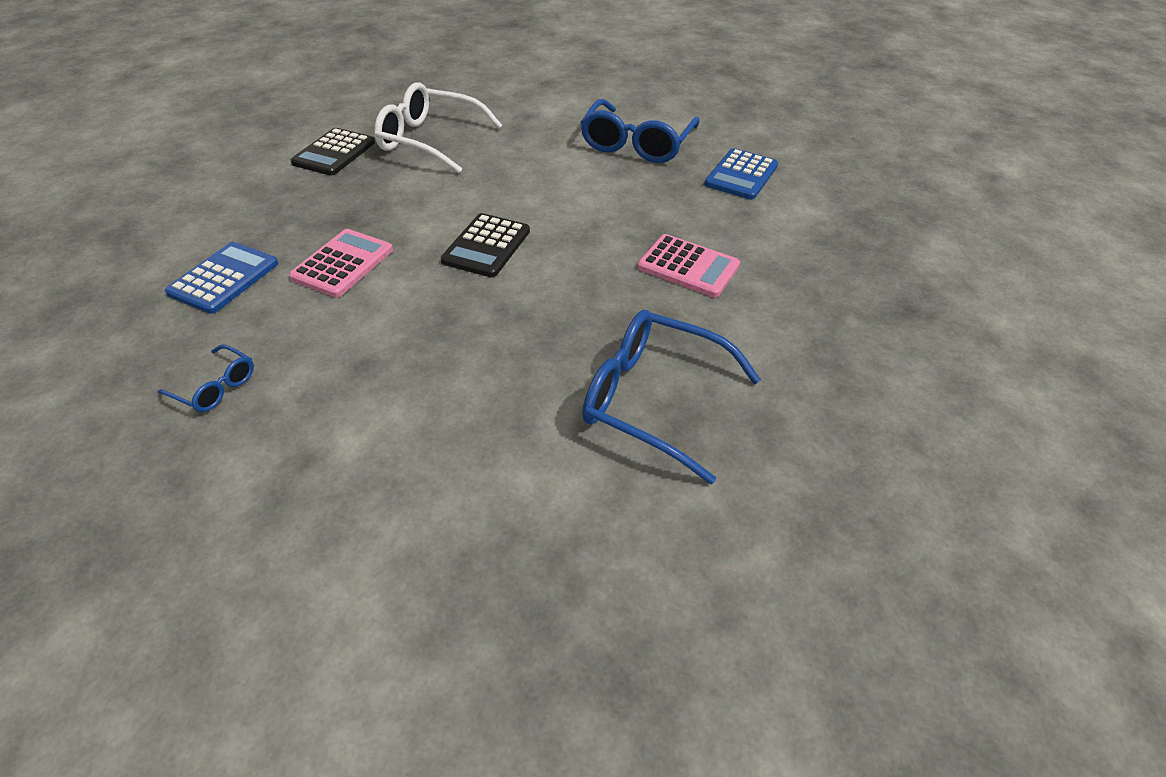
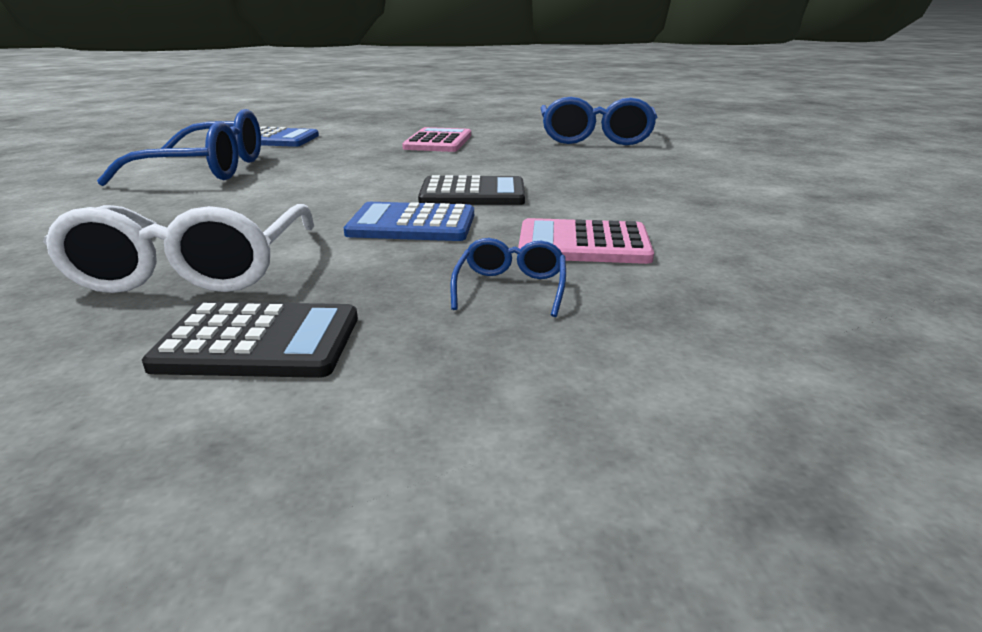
camera: 110 degrees left, 20 degrees down
blue glasses [157,345,254,412] -> blue glasses moved to [450,238,566,317]
blue calculator [165,242,278,314] -> blue calculator moved to [344,202,474,241]

